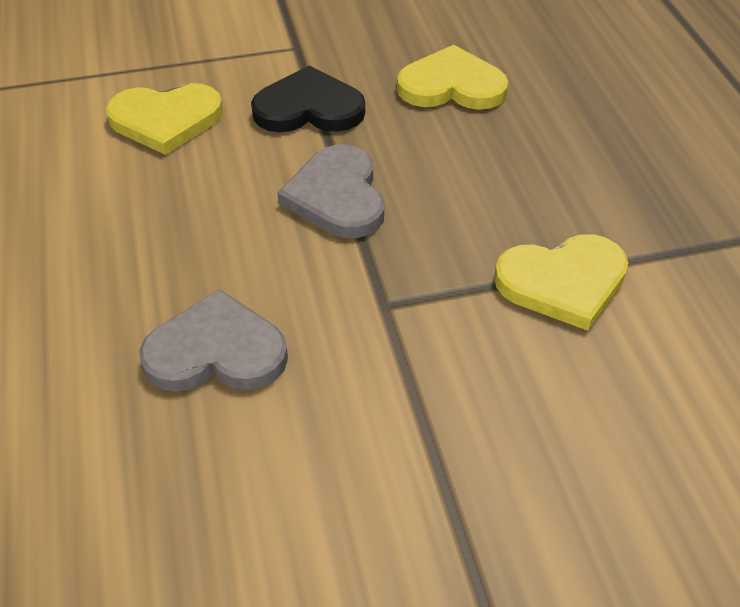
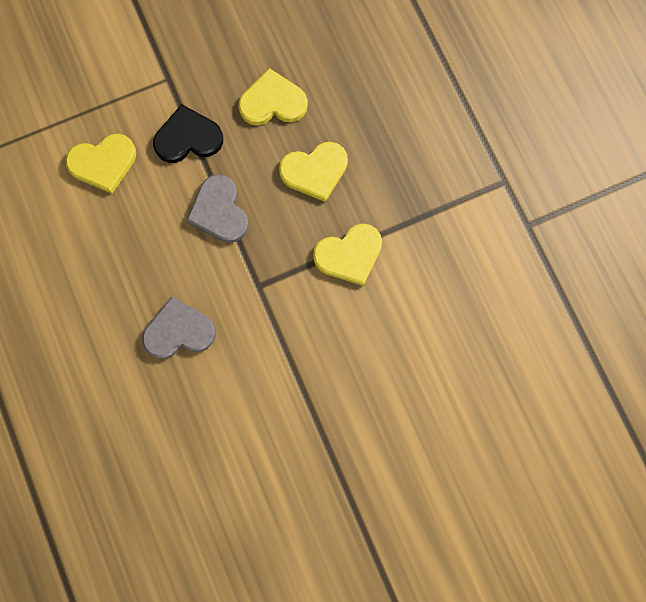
camera: 10 degrees left, 30 degrees up
none -> yellow heart [279,142,348,202]

